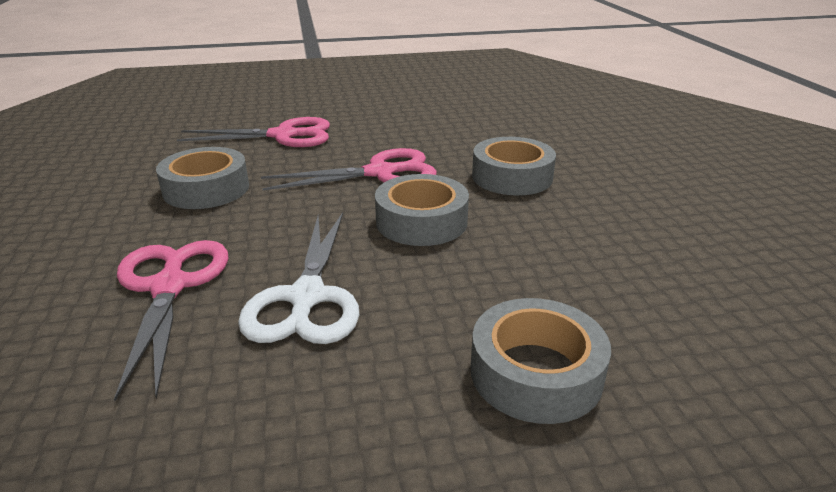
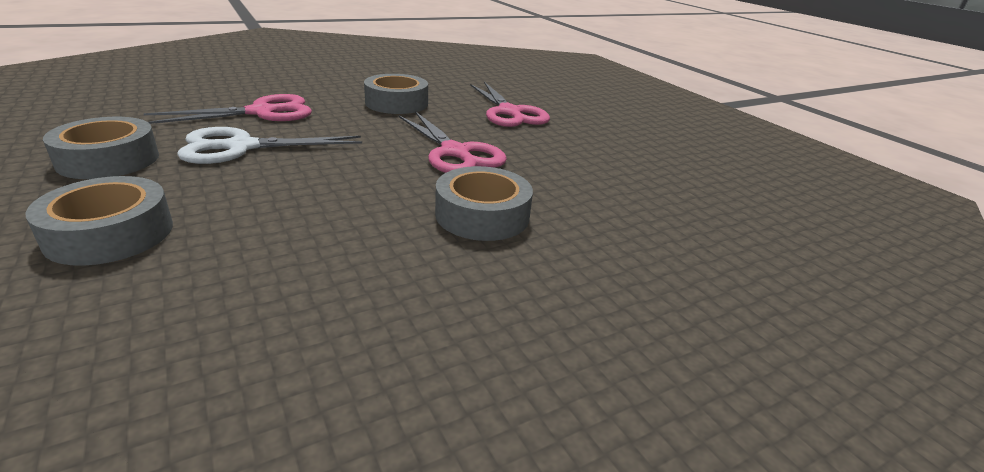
camera: 70 degrees right, 0 degrees up
grey tape [375,174,469,246] -> grey tape moved to [43,117,159,179]

